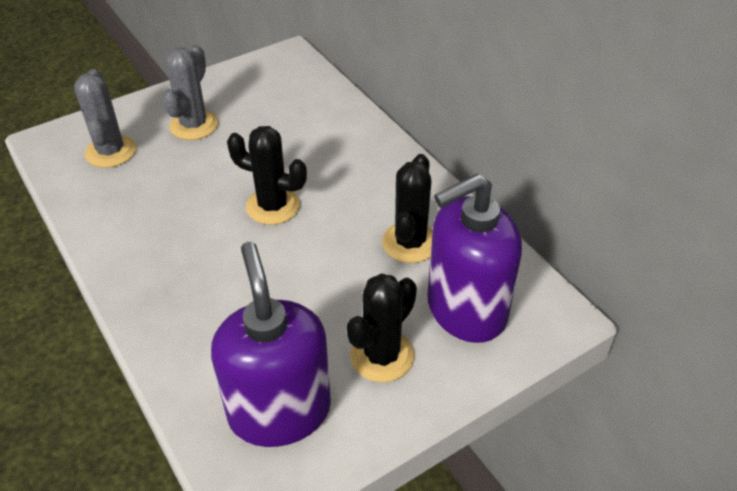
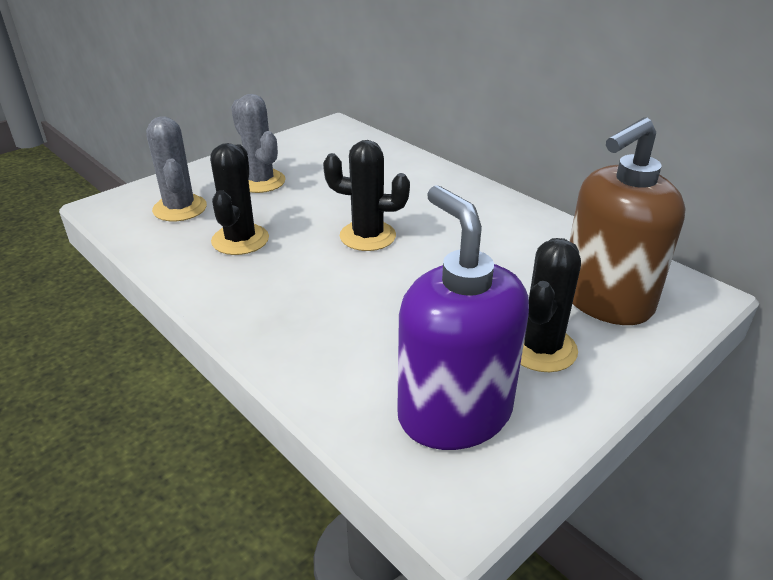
camera: 10 degrees left, 10 degrees down
grey cactus [162,45,218,140] -> grey cactus turned 45 degrees counterclockwise [231,94,286,193]
black cactus [382,154,433,263] -> black cactus moved to [210,143,269,255]
purple soap dispenser [427,174,522,343] -> brown soap dispenser [569,118,685,325]

